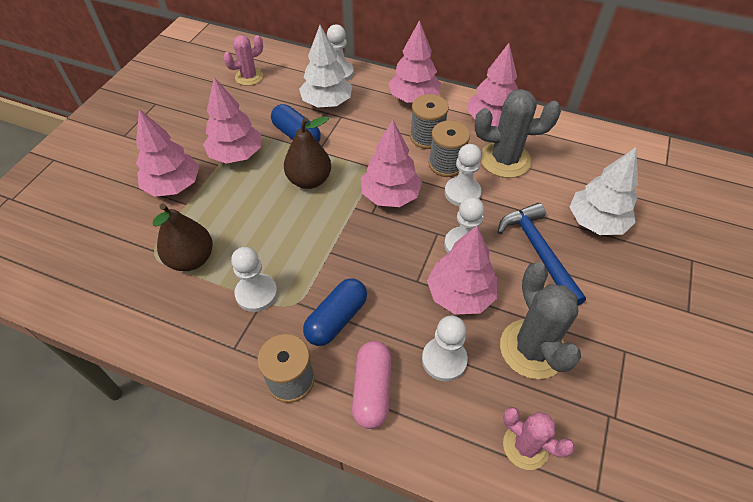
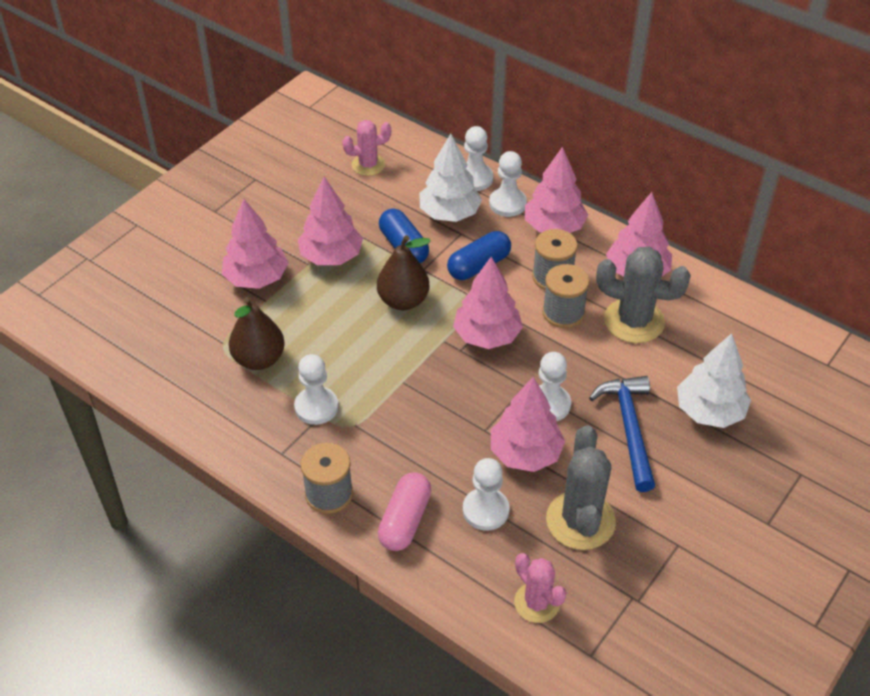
camera: 15 degrees right, 5 degrees down
blue capsule [303,278,367,346] -> blue capsule moved to [447,231,511,280]
white pawn [444,144,482,206] -> white pawn moved to [489,151,527,217]

